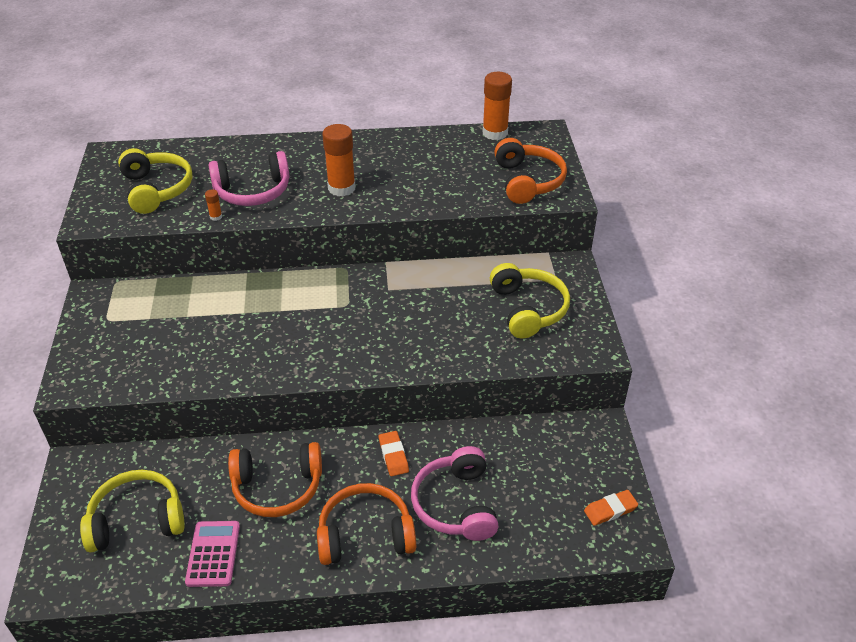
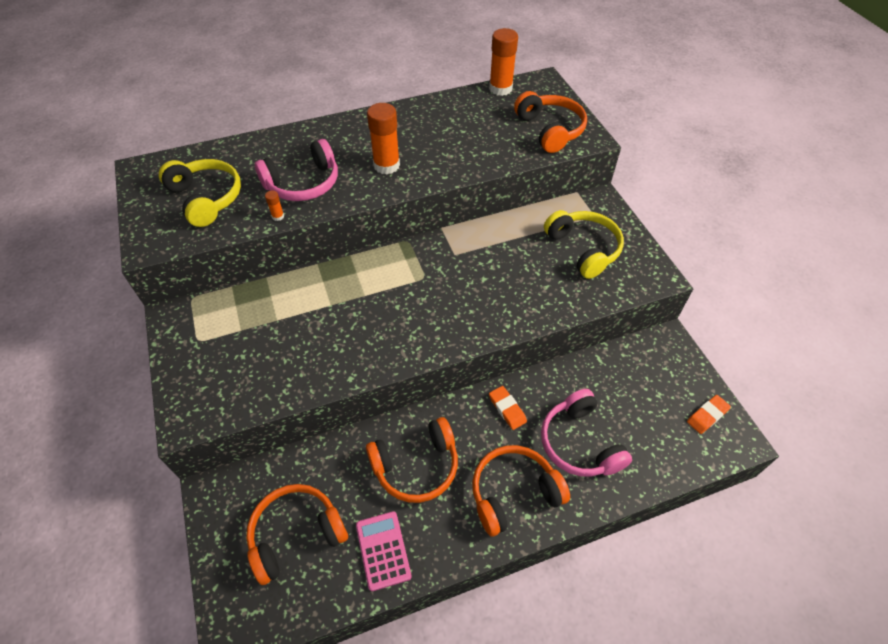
camera: 15 degrees left, 10 degrees up
yellow headphones [80,470,185,552] -> orange headphones [246,484,348,585]

